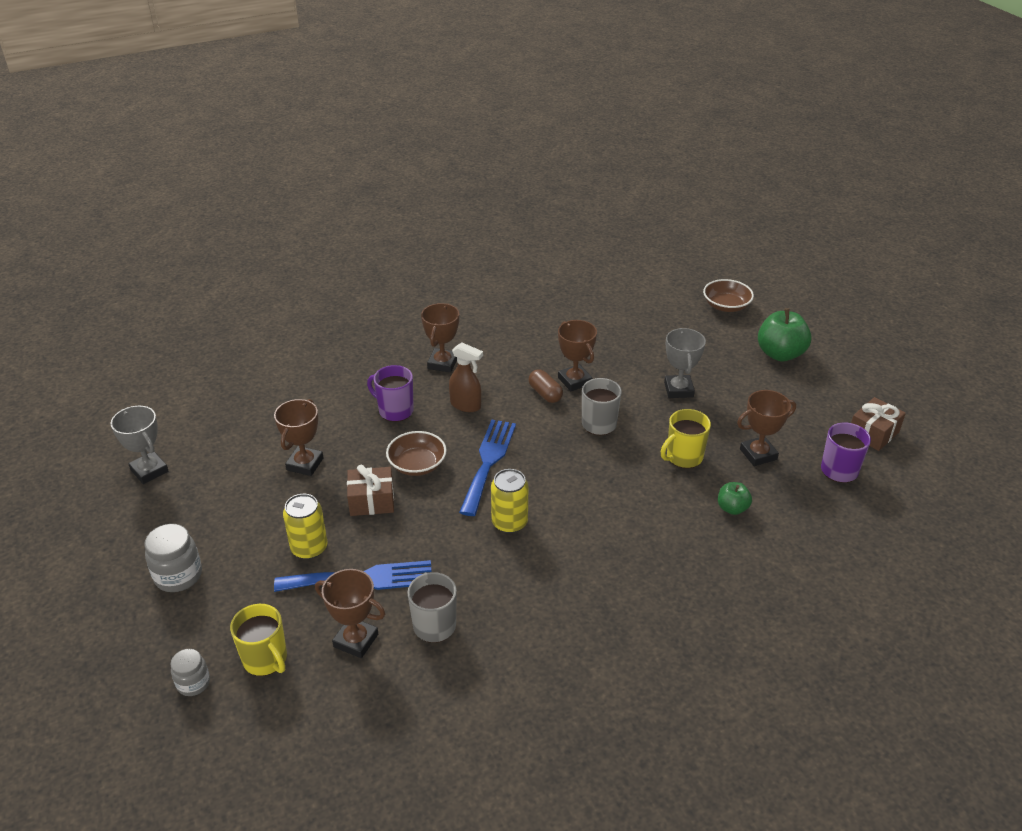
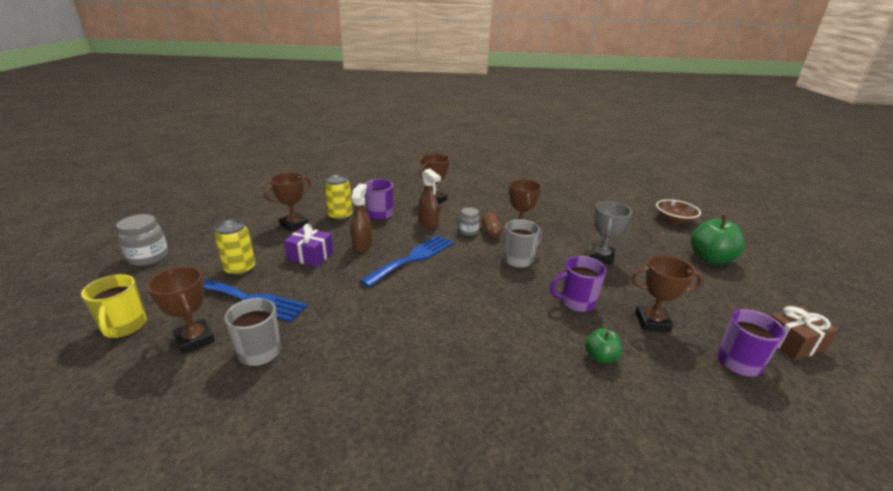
camera: 25 degrees right, 10 degrees down
grey trophy [110,406,169,484] -> none
grey jar [170,649,210,696] -> grey jar moved to [459,208,480,236]
brown gift [347,465,394,516] -> purple gift [284,224,334,267]
brown bowl [386,431,447,476] -> brown spray bottle [351,184,372,252]
yellow can [491,469,529,533] -> yellow can moved to [324,175,352,221]
yellow mug [661,409,711,468] -> purple mug [550,256,606,313]

